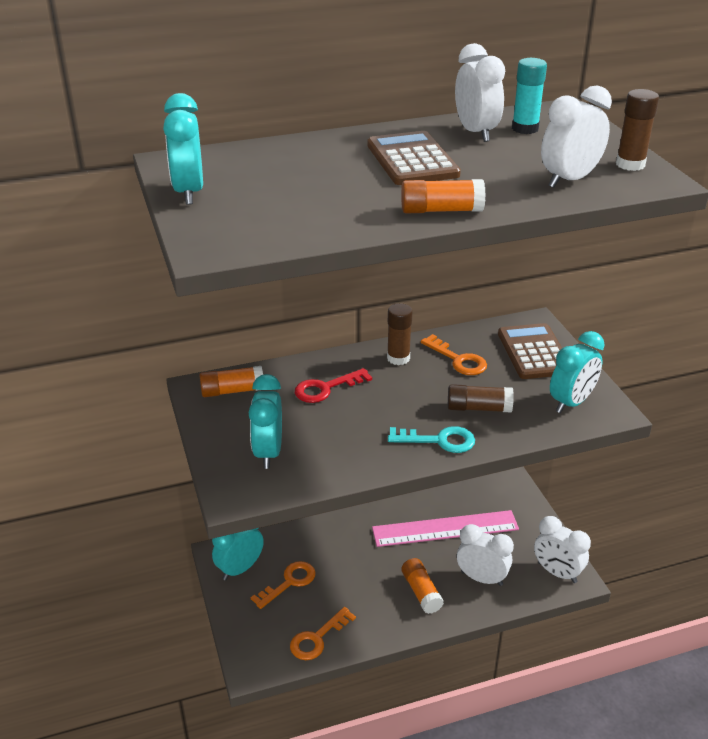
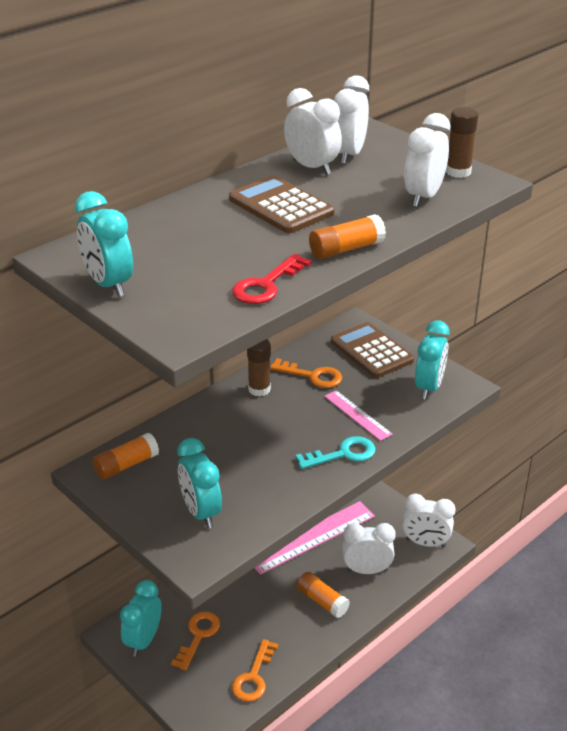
camera: 25 degrees left, 0 degrees up
red key [295,368,372,403] -> red key moved to [232,254,311,304]
brown glue stick [448,384,514,412] -> pink ruler [324,390,393,441]
turquoise glue stick [512,58,547,134] -> white clock [334,75,369,164]

